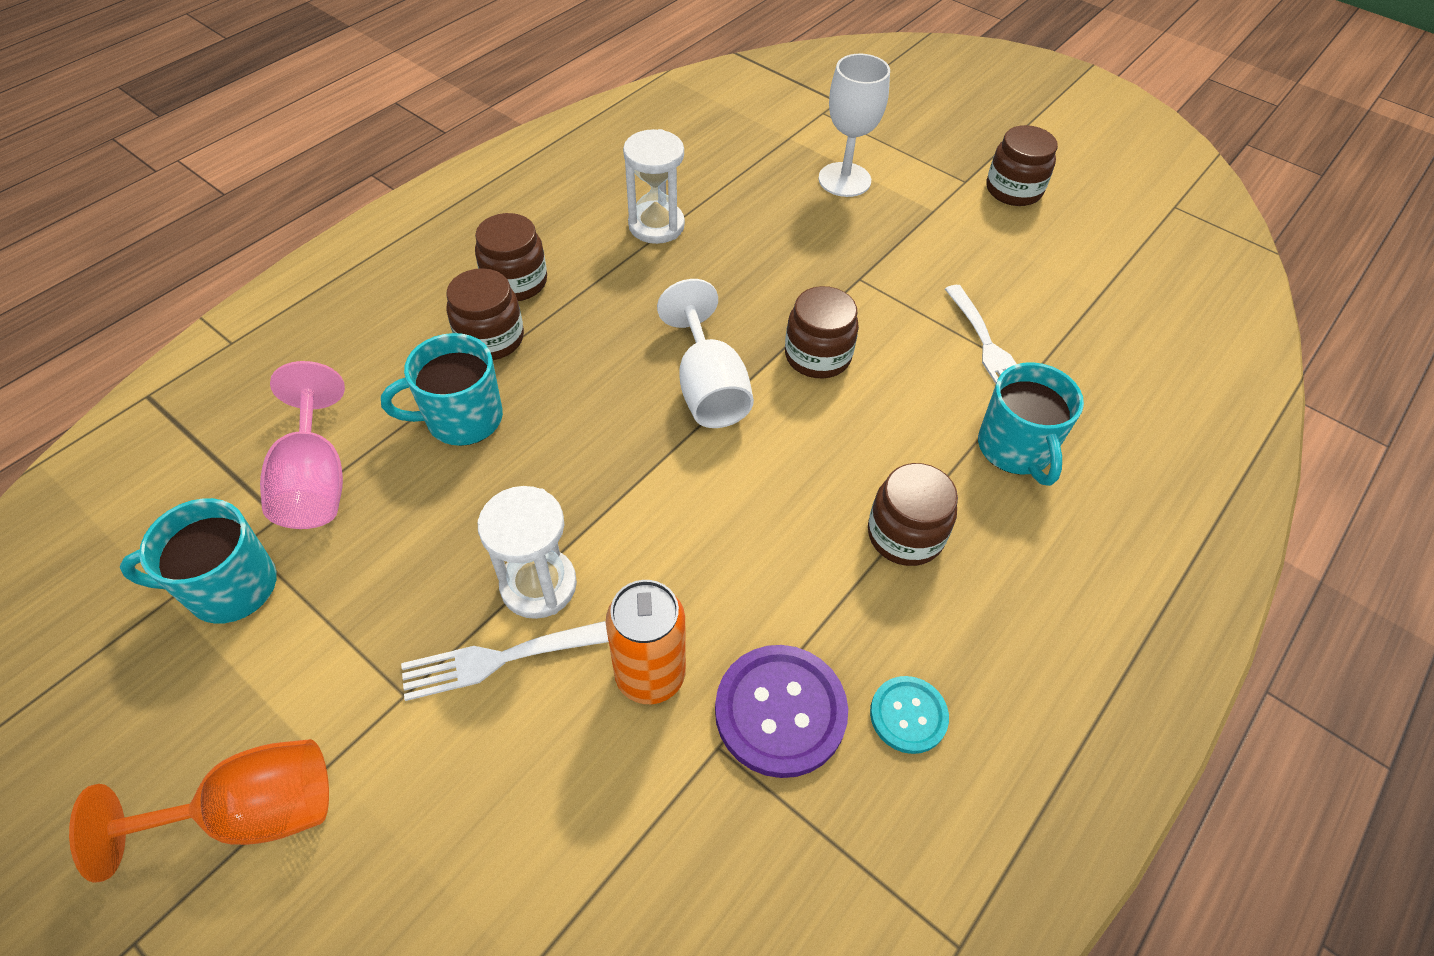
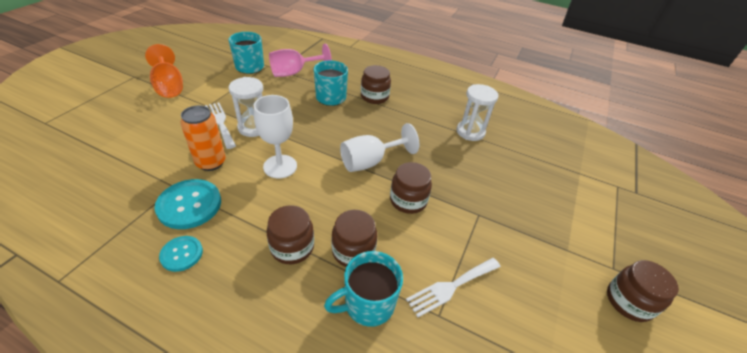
camera: 75 degrees right, 10 degrees down
brown jar [475,213,547,301] -> brown jar moved to [331,210,377,267]
purple button [715,645,848,778] -> turquoise button [155,179,221,229]
white goblet [819,54,890,197] -> white goblet moved to [253,95,297,179]

